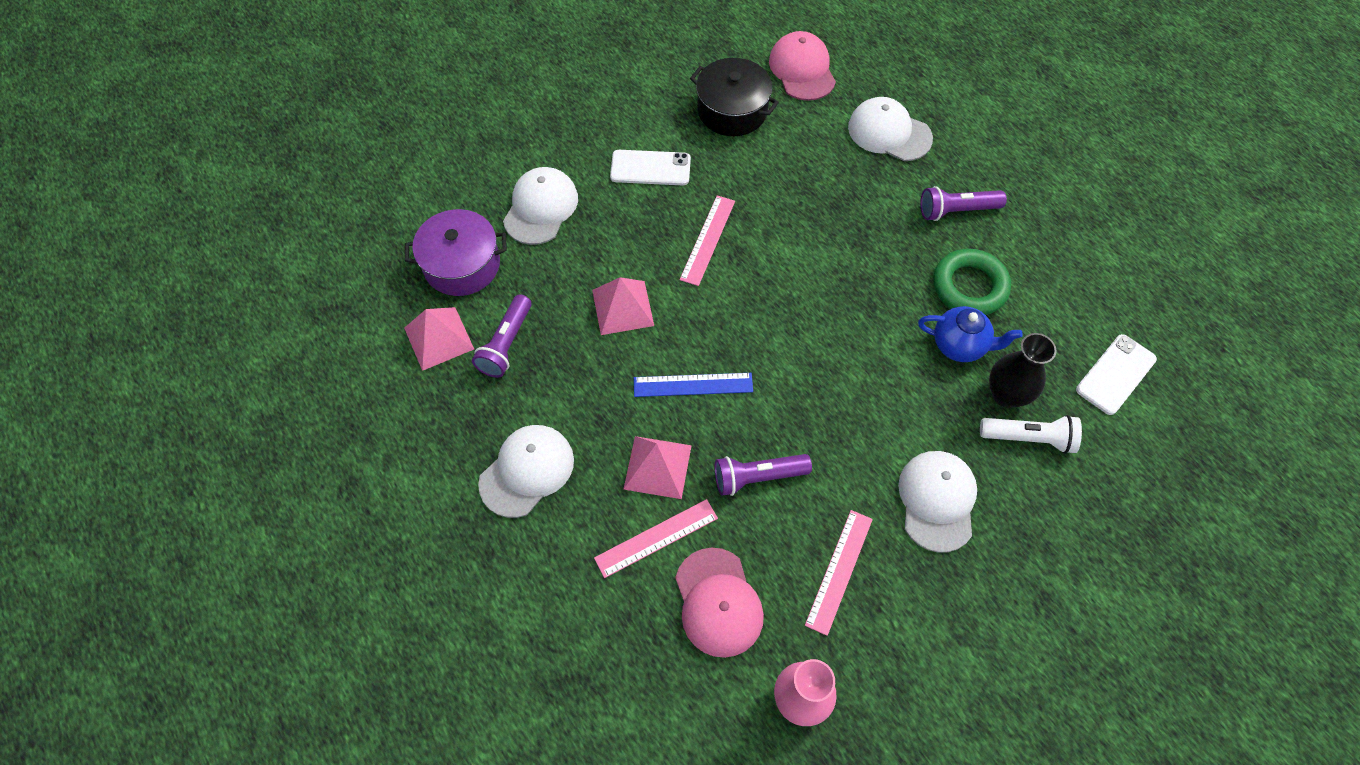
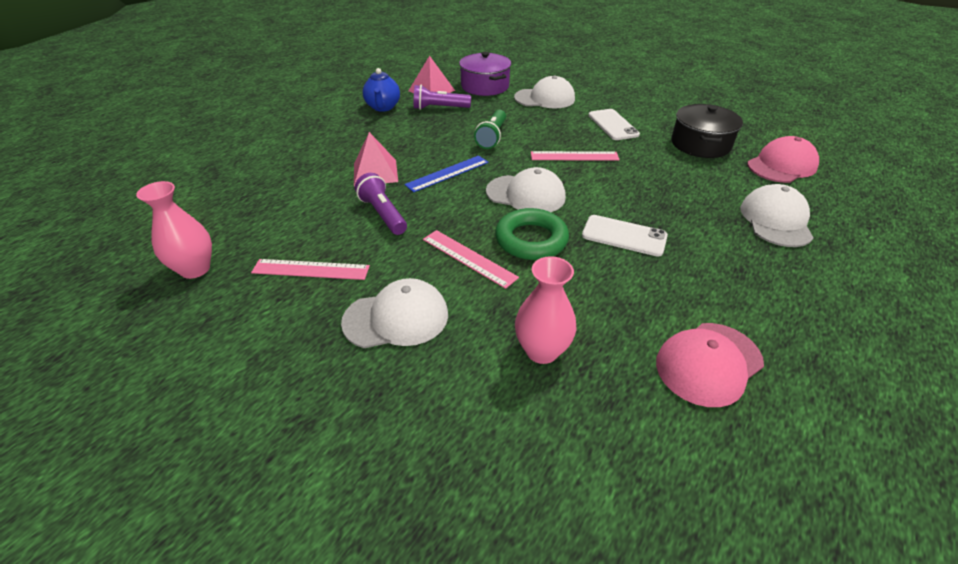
camera: 70 degrees right, 20 degrees down
white cap [478,425,574,518] -> white cap moved to [486,167,566,212]
pink pyramid [592,277,654,335] -> green flashlight [474,110,506,149]
pink ruler [594,499,718,578] -> pink ruler moved to [423,230,519,289]
blue ruler [634,373,753,397] -> blue ruler turned 75 degrees clockwise [404,156,488,192]
pink cap [675,548,764,658] -> pink cap moved to [656,323,764,407]
blue teapot [918,306,1023,362] -> blue teapot moved to [363,68,400,112]
purple flashlight [920,186,1007,221] -> none
green ring [933,248,1011,315] -> green ring moved to [495,208,569,260]
white flashlight [980,415,1082,454] -> none
black vase [989,333,1057,408] -> pink vase [515,256,576,364]
white phone [1076,334,1157,415] -> white phone moved to [582,215,668,257]

